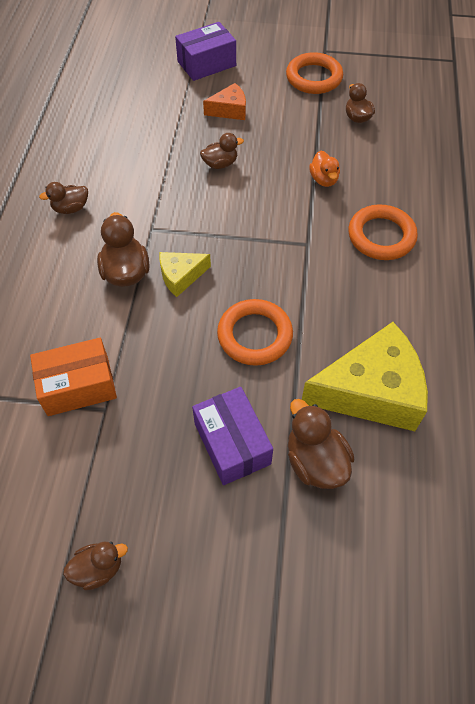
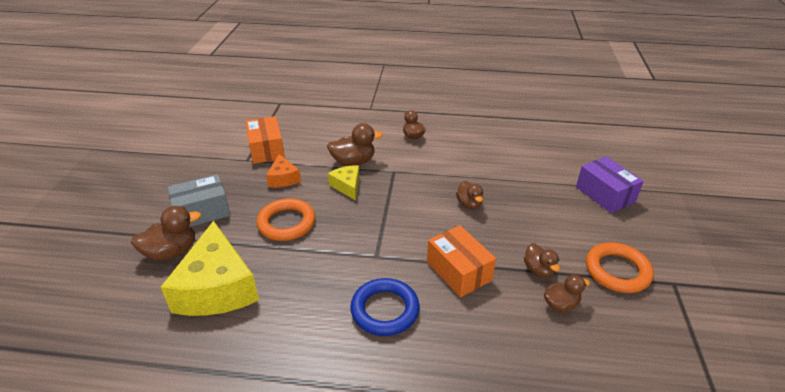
camera: 90 degrees right, 20 degrees down
brown duck [63,541,128,590] -> brown duck moved to [524,243,560,278]
purple box [192,387,273,485] -> grey box [168,174,231,227]
orange cheese [203,83,246,120] -> orange cheese moved to [266,154,301,187]
orange duck [309,150,340,187] -> orange box [427,225,496,297]
orange ring [348,204,418,260] -> blue ring [350,278,420,336]

